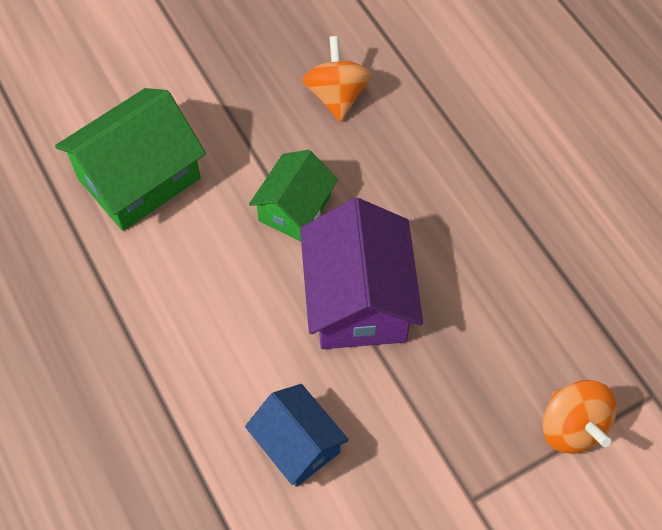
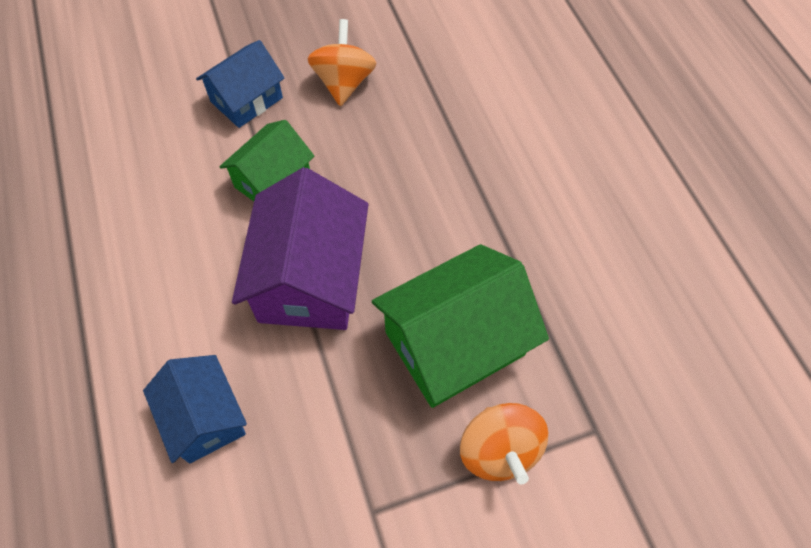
camera: 10 degrees right, 0 degrees up
green house [55,88,206,231] -> green house moved to [372,244,549,408]
none -> blue house [196,40,284,128]

